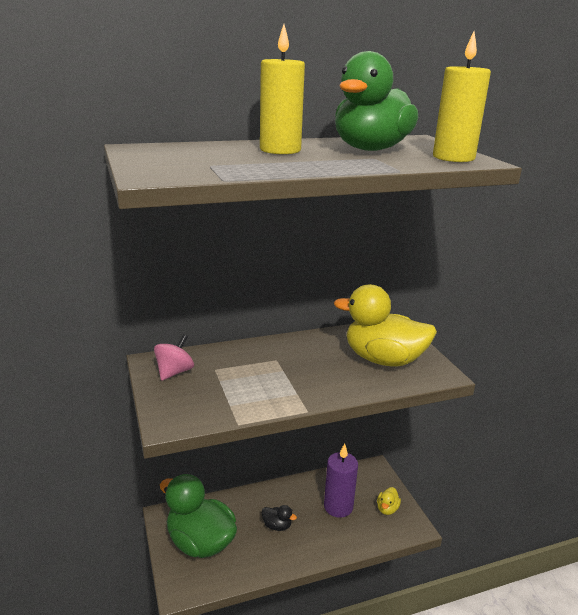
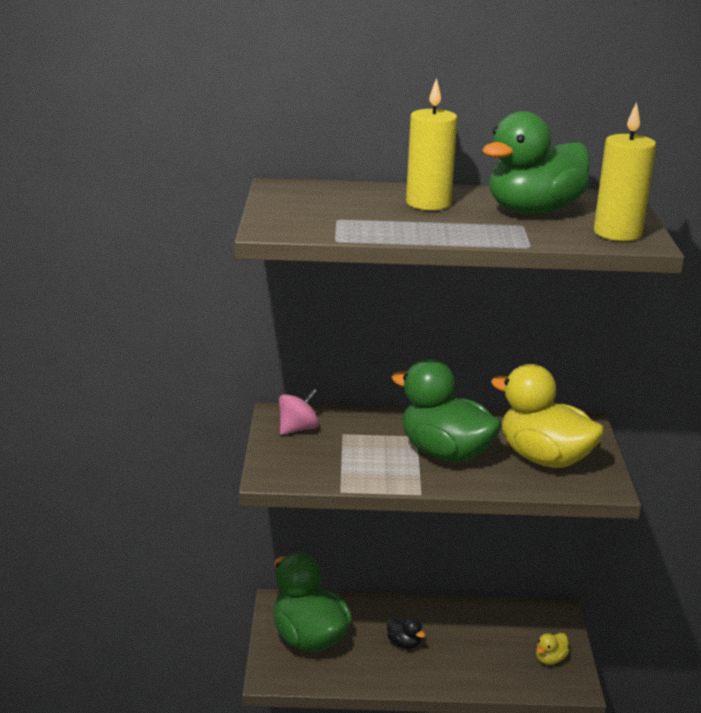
camera: 20 degrees right, 0 degrees up
purple candle [324,443,358,518] -> none
none -> green duck [391,359,502,462]

